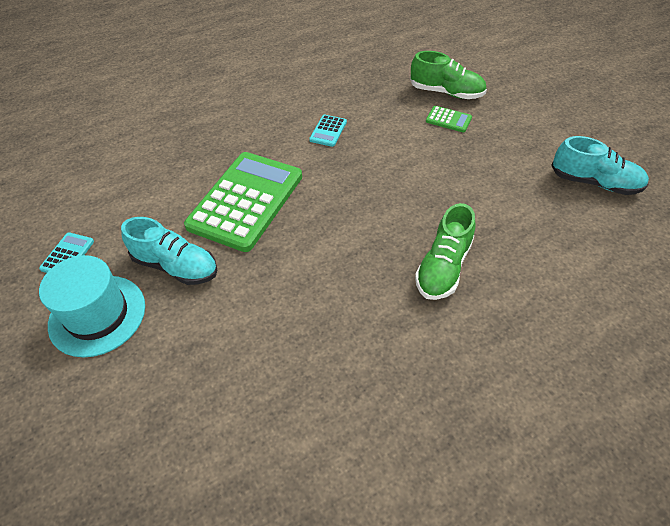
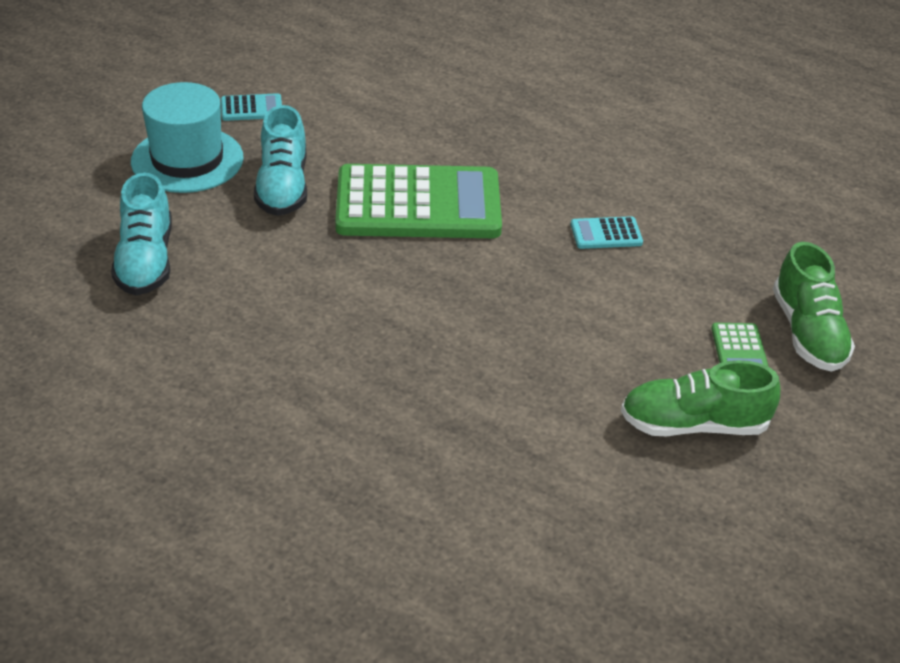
camera: 60 degrees right, 10 degrees down
green shoe [415,203,476,300] -> green shoe moved to [621,360,780,436]
turquoise shoe [551,136,649,195] -> turquoise shoe moved to [111,173,172,295]

